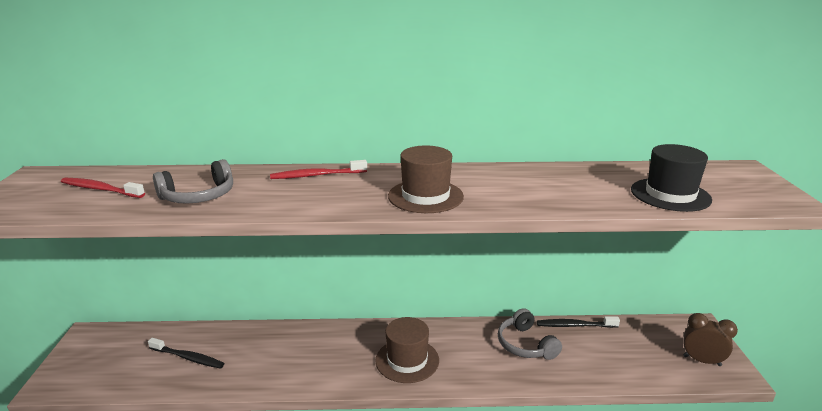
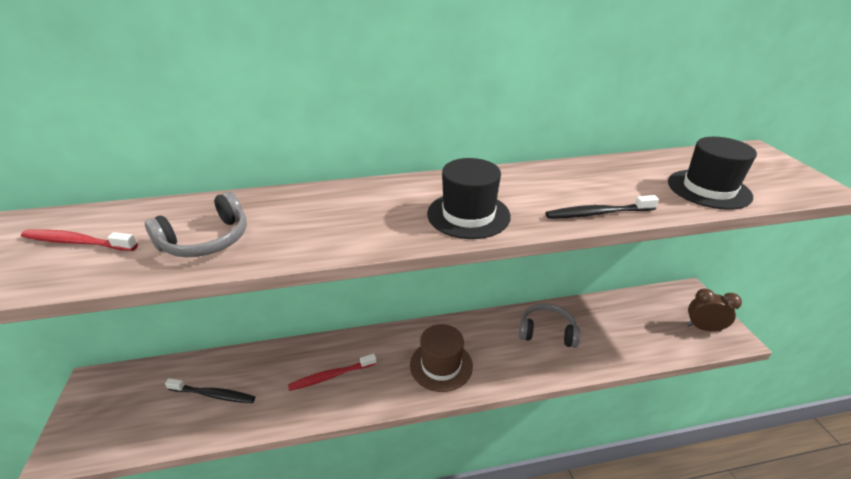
camera: 10 degrees left, 10 degrees up
red toothbrush [270,160,367,179] -> red toothbrush moved to [288,354,377,391]
brown hat [388,145,464,213] -> black hat [427,158,511,239]
grey headphones [498,308,562,360] -> grey headphones turned 135 degrees clockwise [519,303,580,348]
black toothbrush [537,316,620,328] -> black toothbrush moved to [546,195,659,219]

